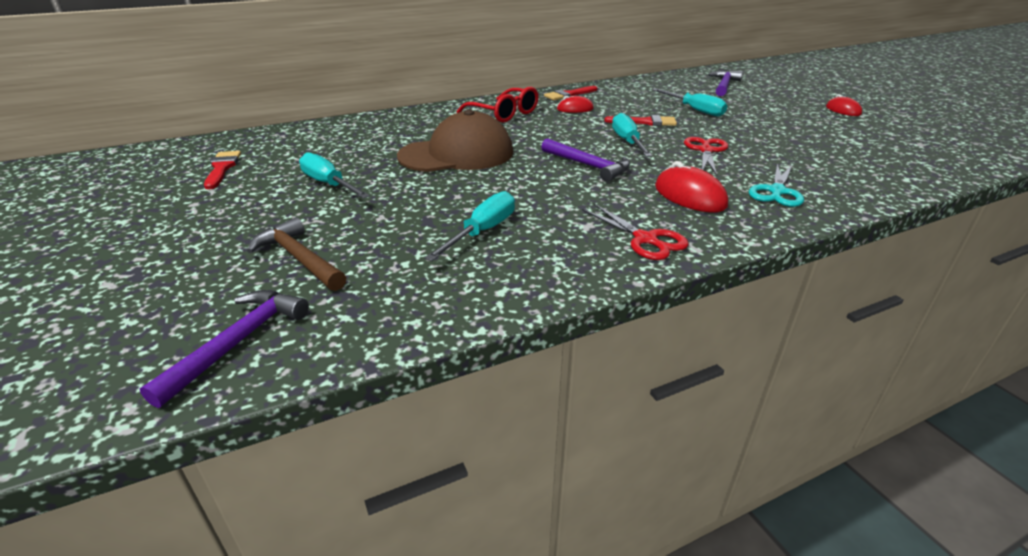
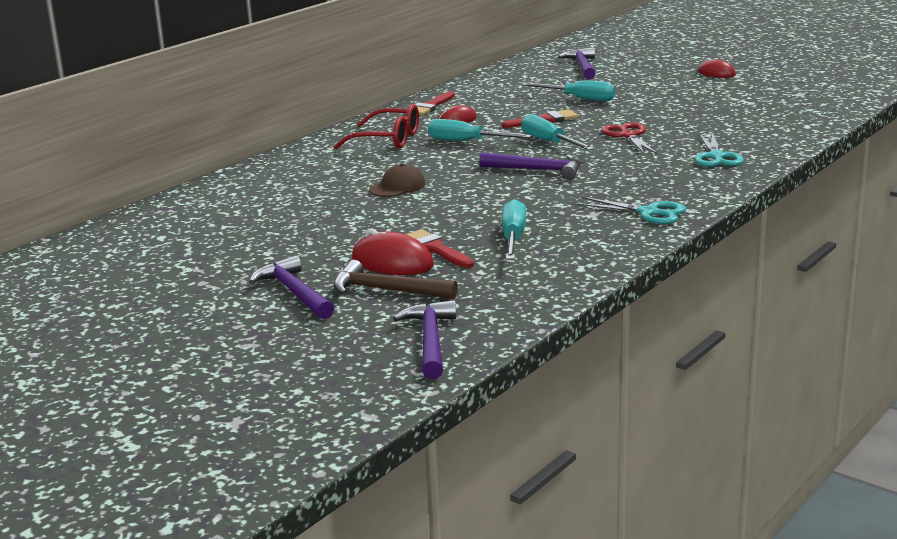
camera: 25 degrees left, 10 degrees down
red brush [204,151,241,190] -> red brush moved to [406,229,474,268]
turquoise screwdriver [299,152,370,199] -> turquoise screwdriver moved to [428,119,532,141]
brown cap [397,109,513,172] -> brown cap [369,163,426,197], size x0.47
red scissors [582,204,689,260] -> turquoise scissors [576,197,686,224]
red mouse [655,161,728,212] -> red mouse moved to [352,228,434,275]
none -> purple hammer [249,255,334,319]

